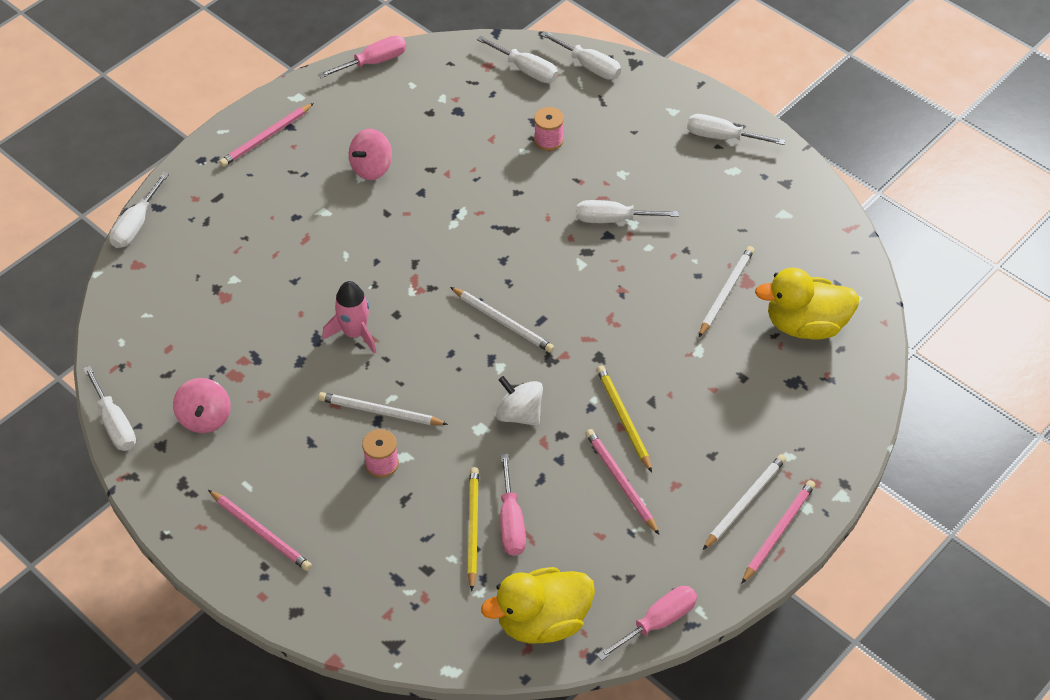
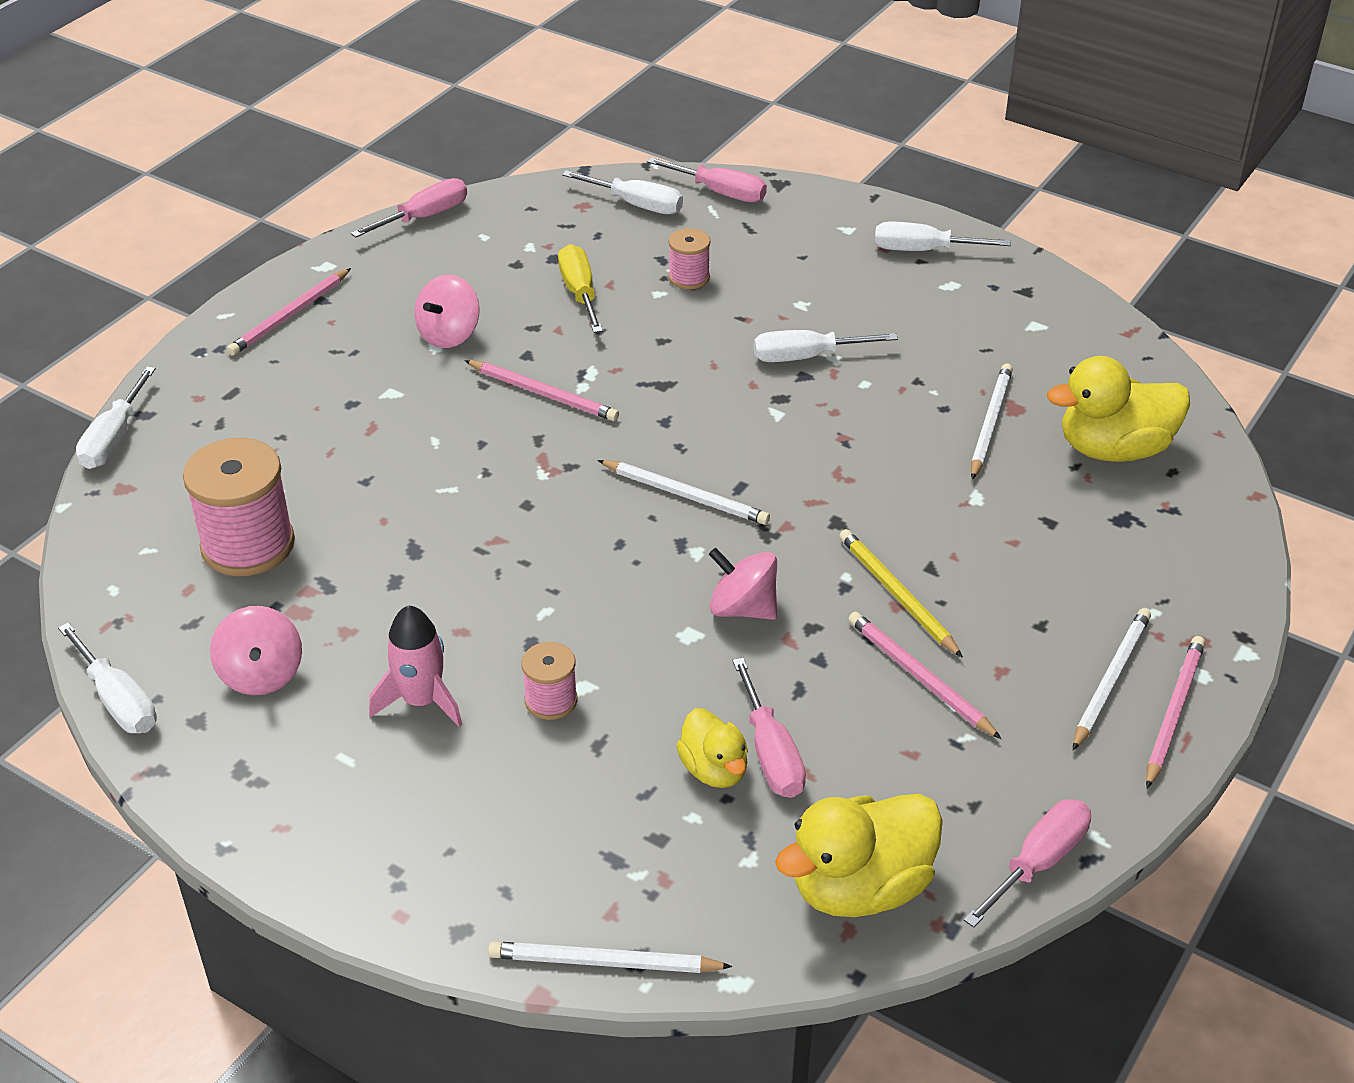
camera: 10 degrees left, 10 degrees down
pink pencil [208,490,312,571] -> pink pencil moved to [464,360,619,421]
white pencil [318,392,448,425] -> white pencil moved to [488,941,732,973]
pink rocket [322,281,376,354] -> pink rocket moved to [369,605,462,728]
yellow pencil [468,467,479,591] -> yellow duck [676,708,748,788]
white spinning top [496,376,543,426] -> pink spinning top [709,548,777,620]
white screwdriver [540,31,621,80] -> pink screwdriver [647,157,767,202]
none -> pink spool [183,438,295,576]
none -> yellow screwdriver [558,244,603,333]

